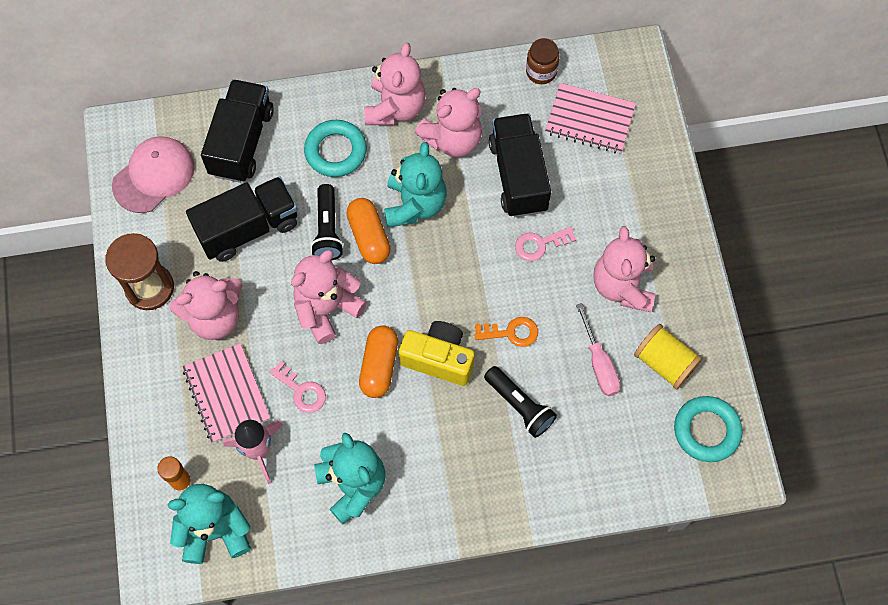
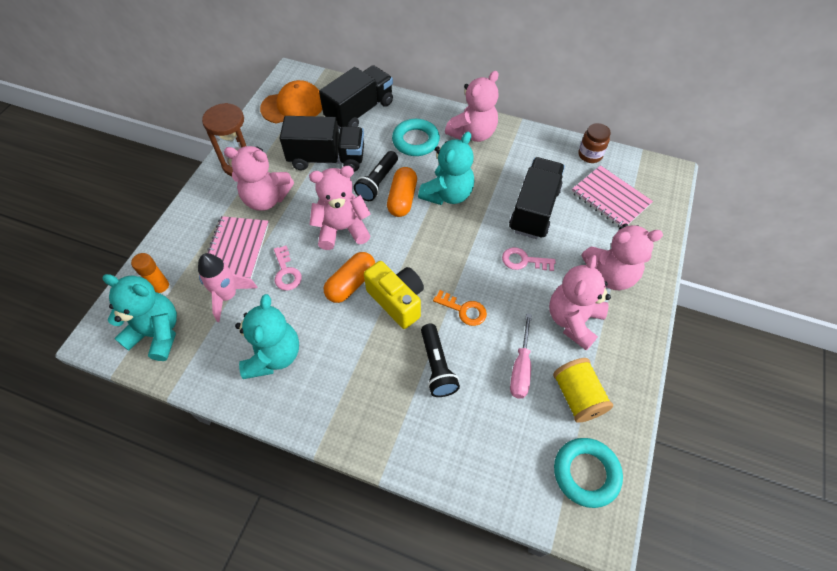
camera: 30 degrees right, 10 degrees down
pink cap [112,136,195,213] -> orange cap [260,80,322,123]
pink teddy bear [415,88,482,157] -> pink teddy bear moved to [581,223,663,290]

